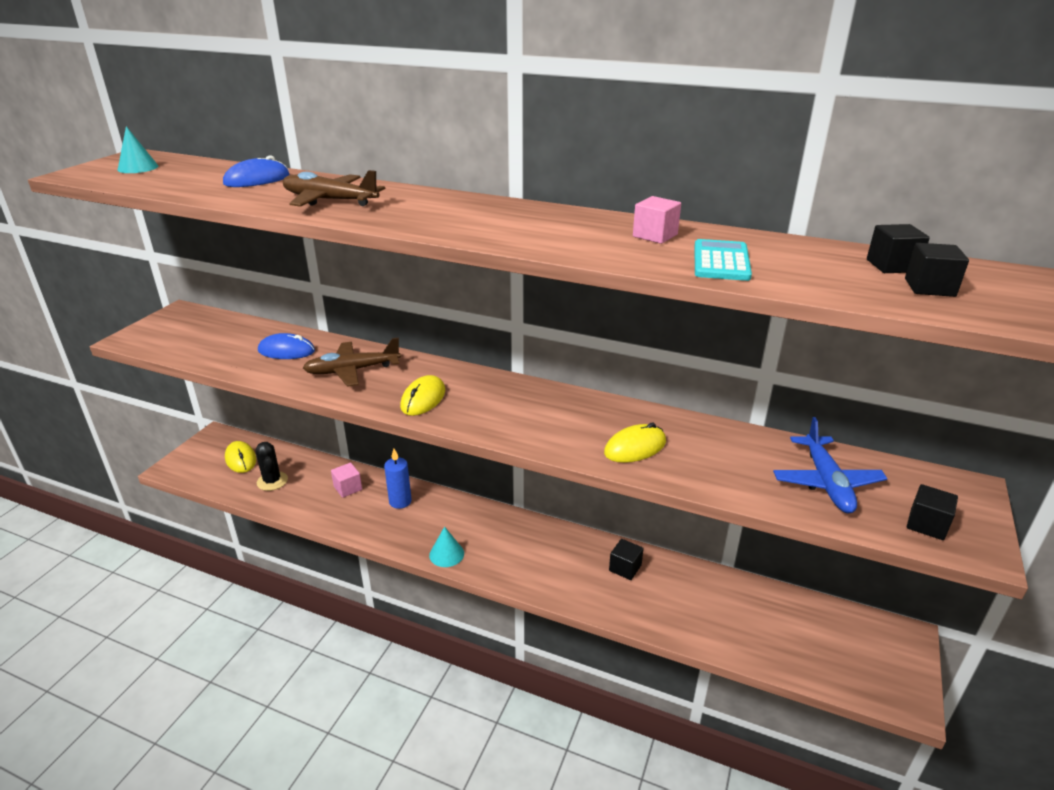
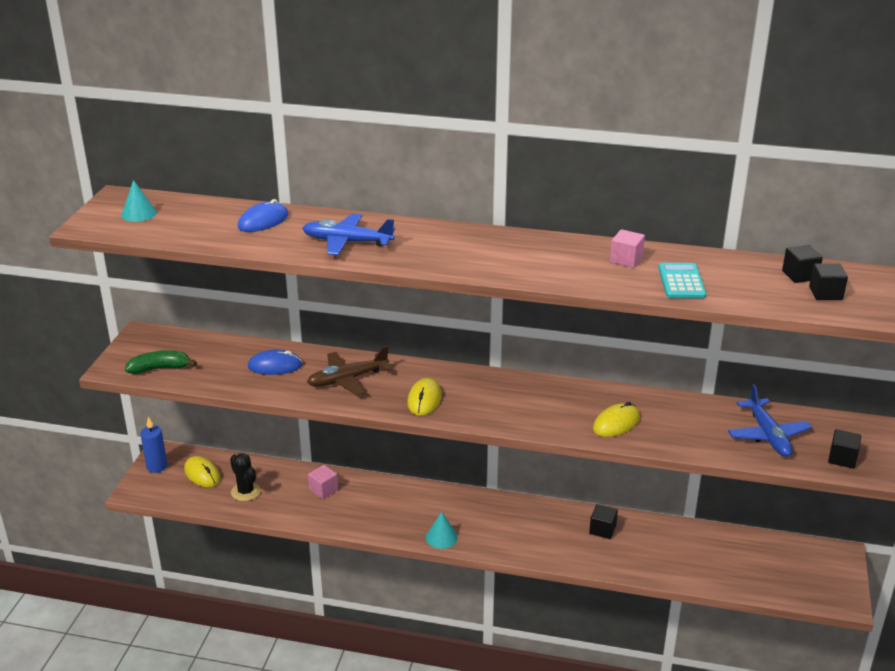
camera: 10 degrees left, 0 degrees up
brown plane [283,170,385,207] -> blue plane [302,214,395,255]
blue candle [384,448,412,509] -> blue candle moved to [140,417,167,473]
none -> green banana [125,350,197,374]

